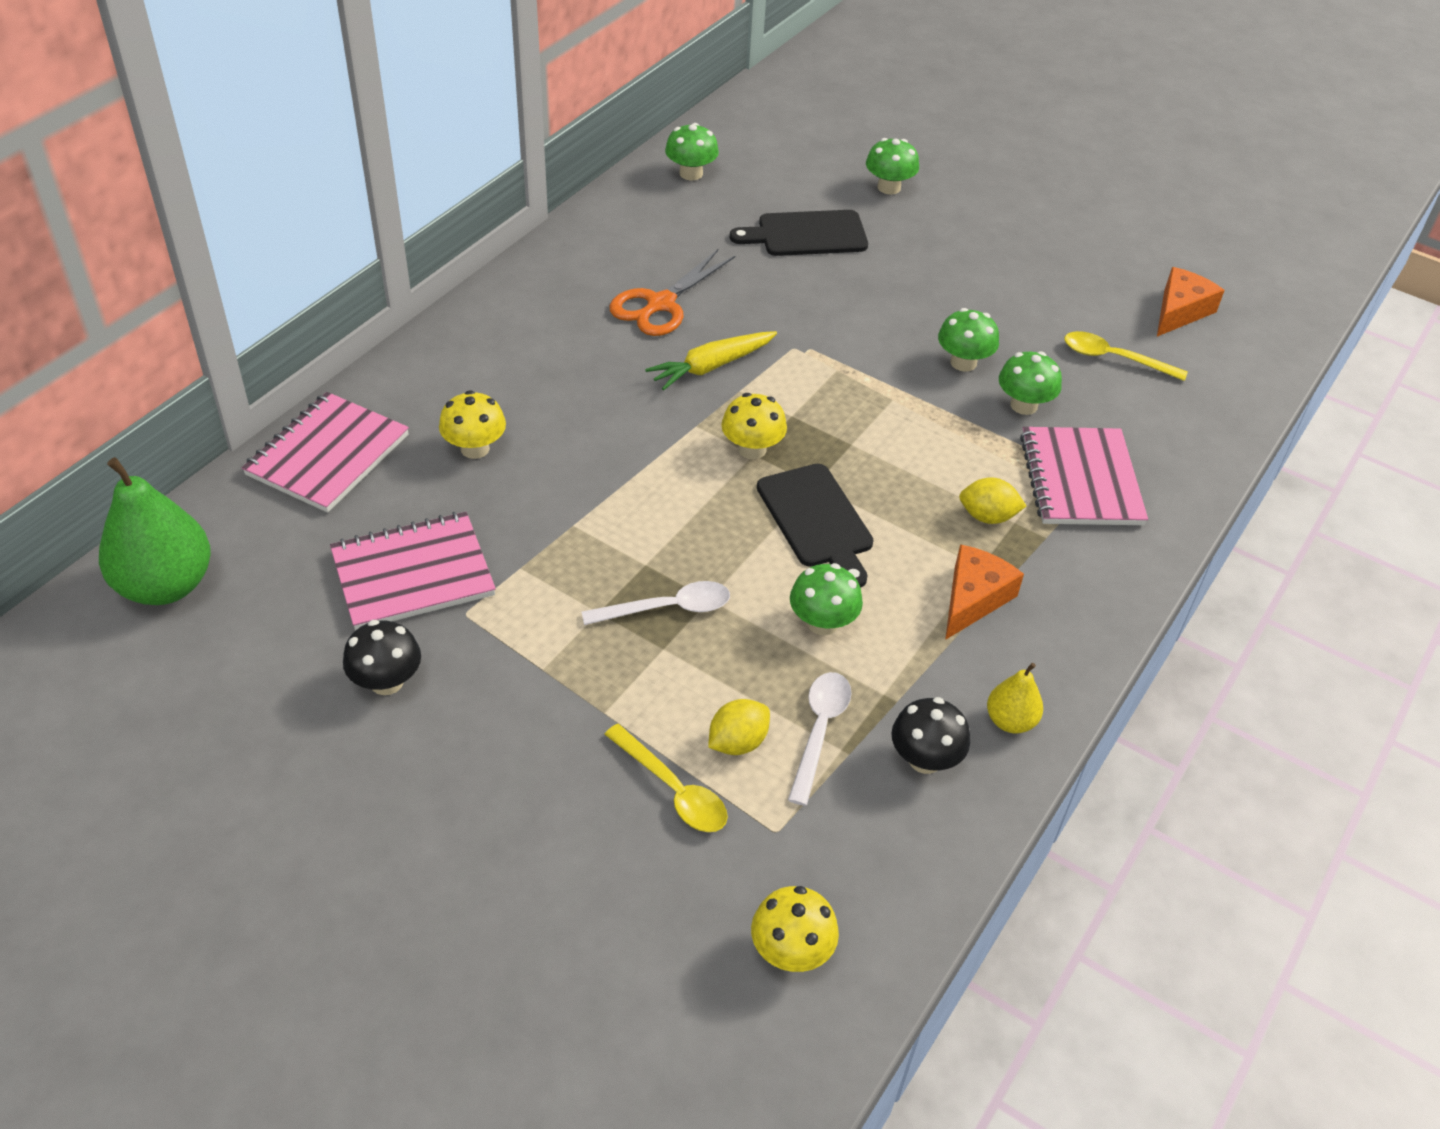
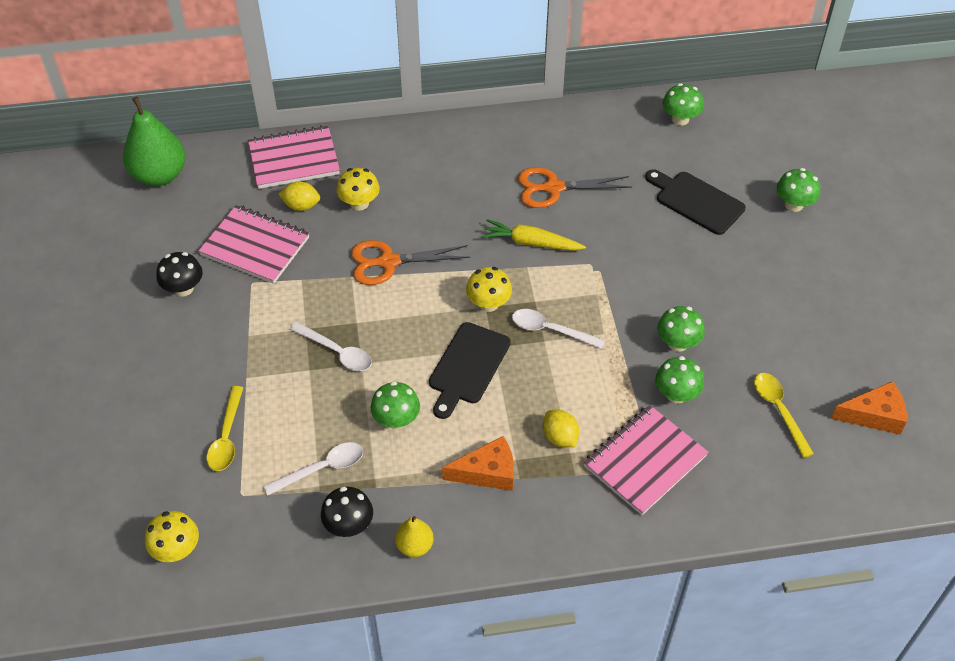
camera: 50 degrees right, 5 degrees up
yellow lemon [708,699,770,755] -> yellow lemon moved to [279,181,320,211]
none -> orange scissors [351,240,470,285]
none -> white spoon [512,309,605,349]

